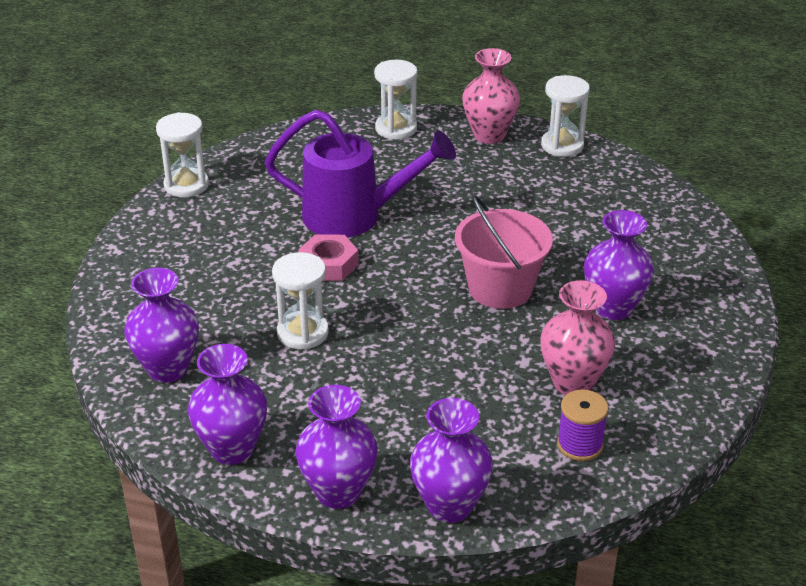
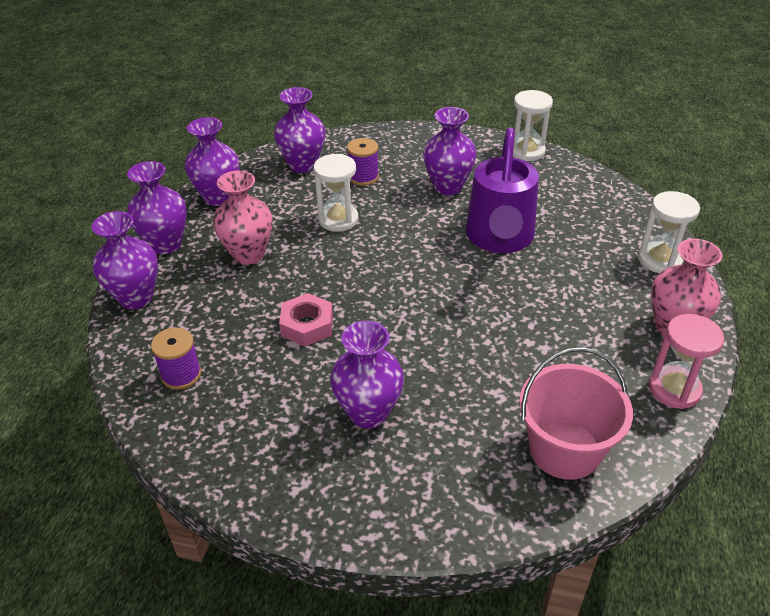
camera: 90 degrees right, 5 degrees up
pink nut [298,234,359,281] -> pink nut moved to [279,293,333,346]
pink bucket [455,195,553,309] -> pink bucket moved to [519,347,633,480]
white hourglass [541,75,590,157] -> pink hourglass [649,314,724,409]
pink vase [541,280,615,395] -> pink vase moved to [213,170,272,265]
none -> purple spool [347,138,379,186]
none -> purple vase [423,107,477,195]

